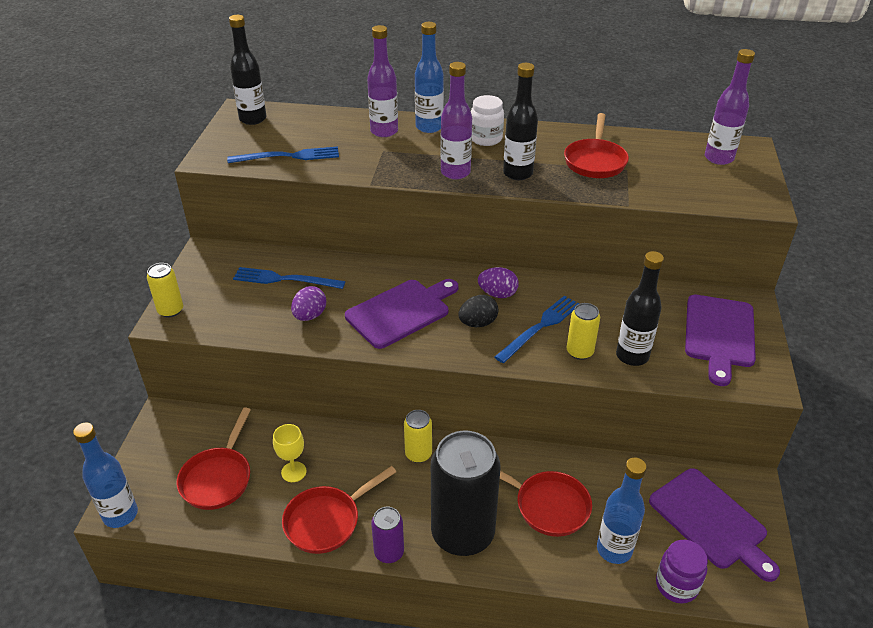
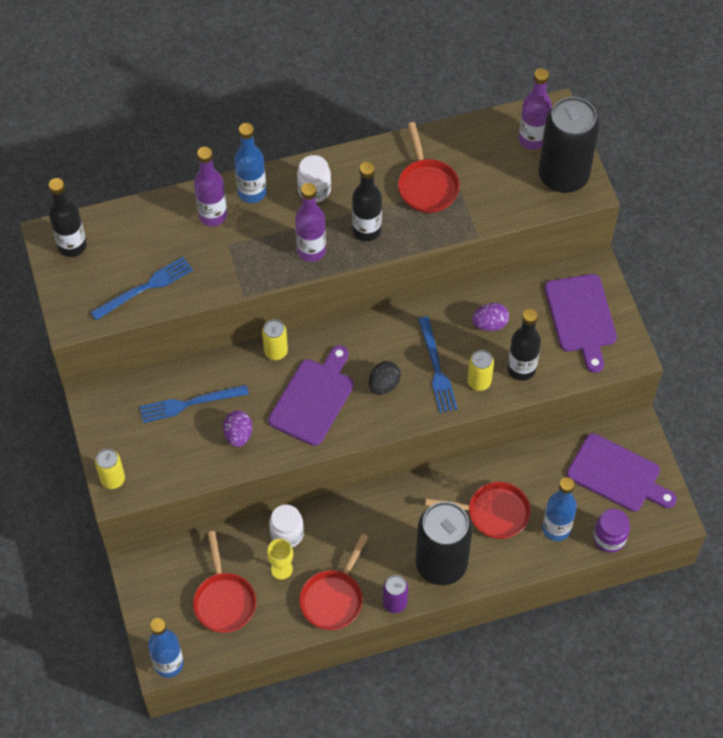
camera: 25 degrees left, 20 degrees up
yellow can [404,410,432,463] -> yellow can moved to [262,319,288,360]
purple egg [478,267,519,298] -> purple egg moved to [472,303,509,331]
blue fork [495,296,579,363] -> blue fork turned 150 degrees clockwise [418,316,458,413]
none -> white jar [269,504,304,547]
none -> black can [539,97,600,193]

